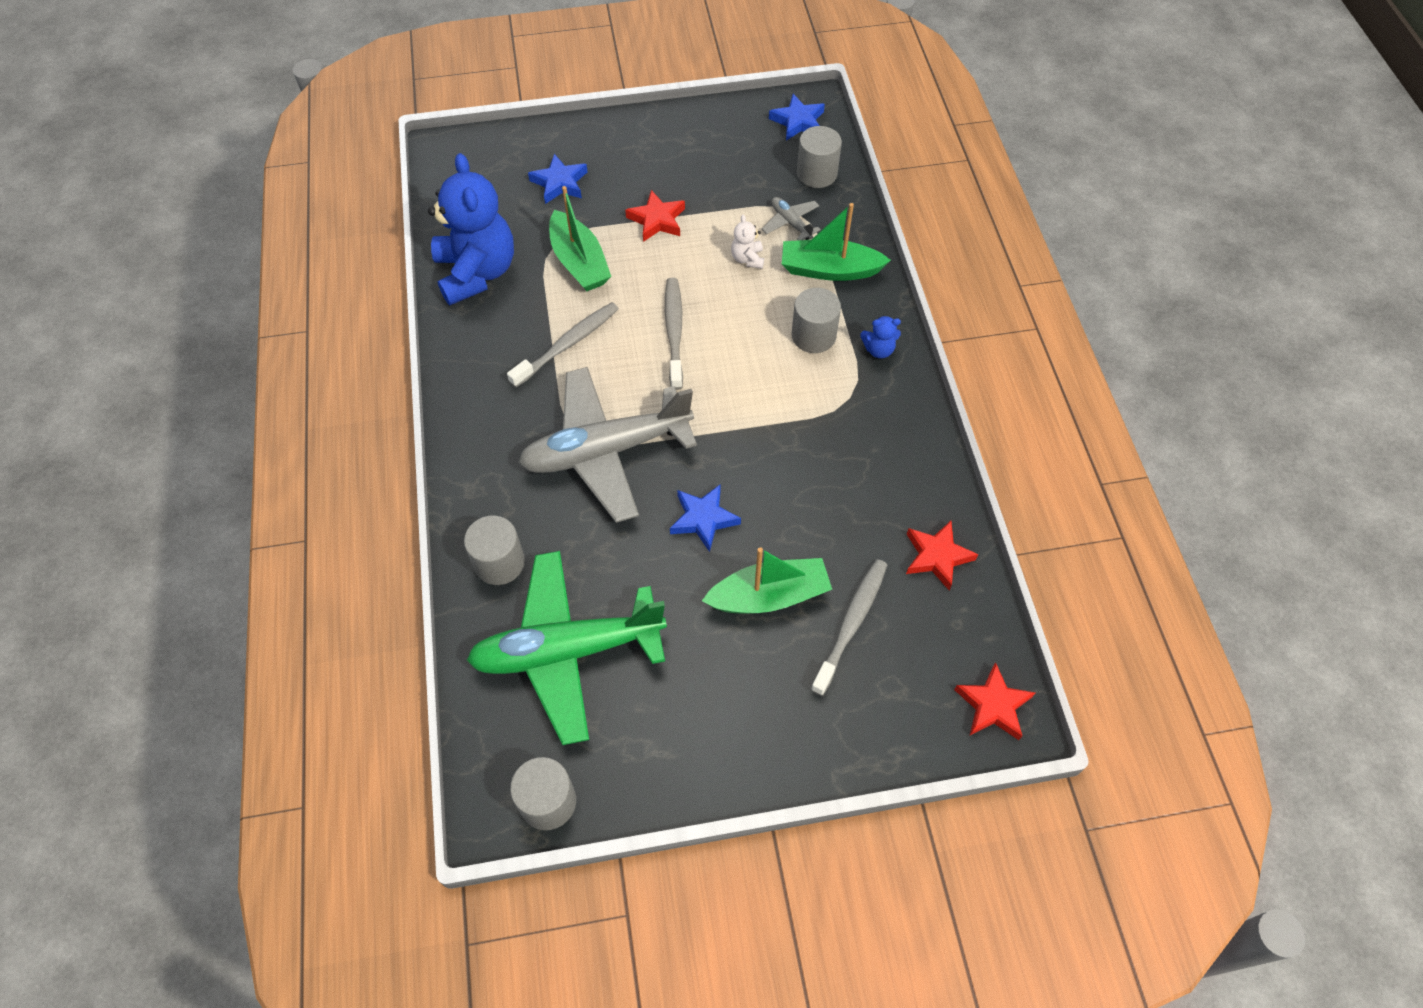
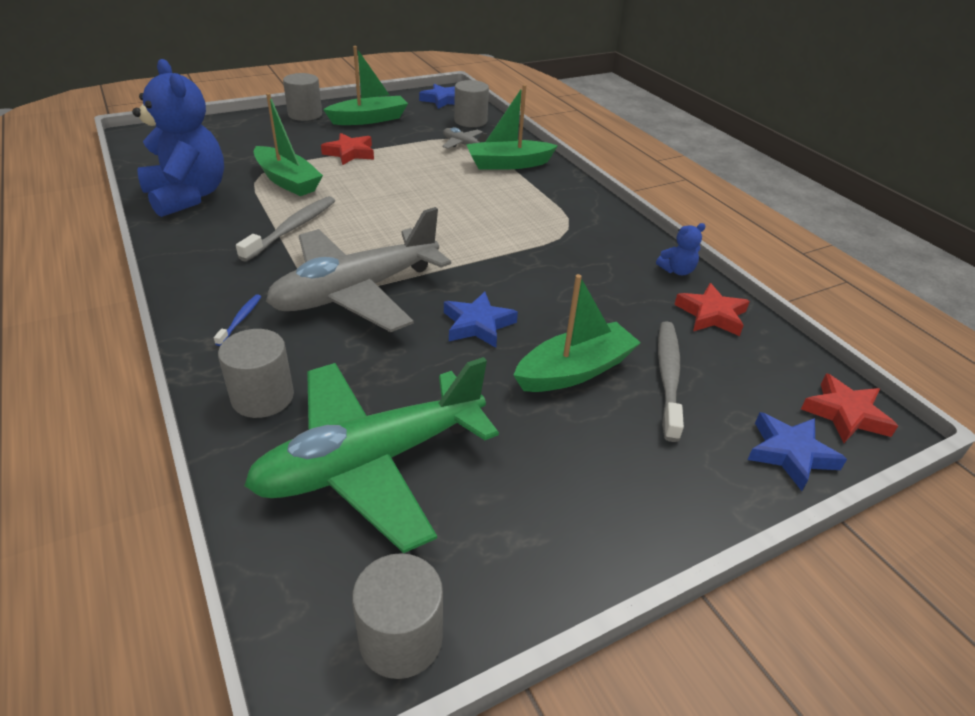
camera: 20 degrees left, 20 degrees down
blue star [528,154,588,204] -> blue star moved to [747,412,847,491]
grey toothbrush [665,278,683,390] -> none
white teddy bear [731,215,764,269] -> none
grey cylinder [791,288,841,353] -> grey cylinder moved to [283,73,322,121]
blue teddy bear [860,315,901,358] -> blue teddy bear moved to [656,223,705,275]
none -> blue toothbrush [214,294,261,346]
none -> green boat [323,46,408,125]

